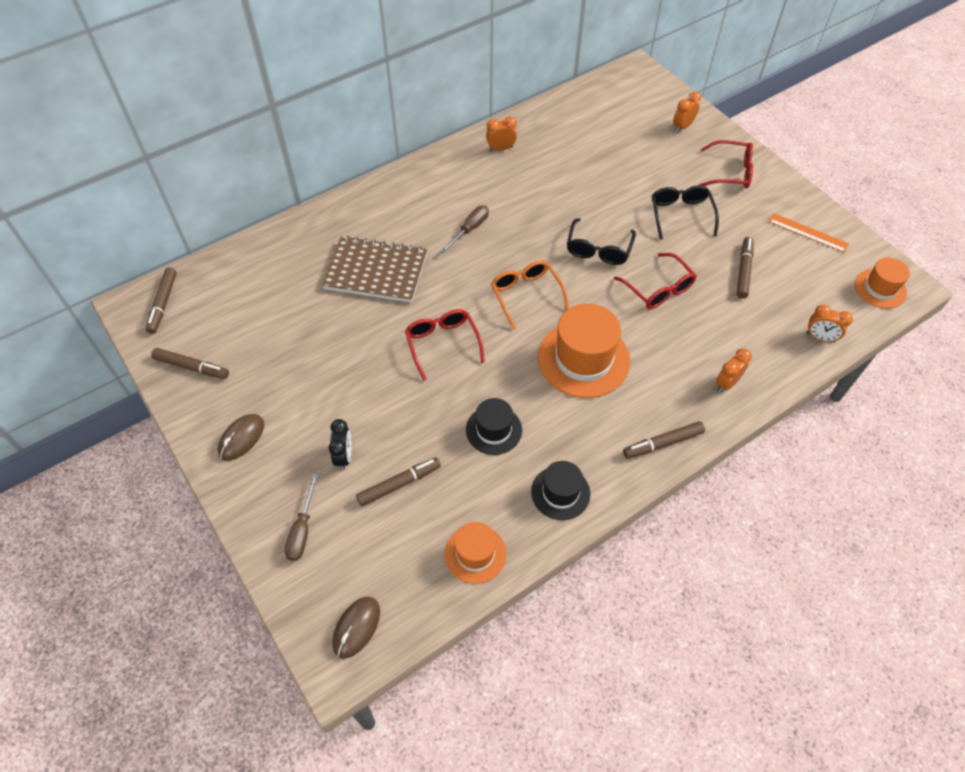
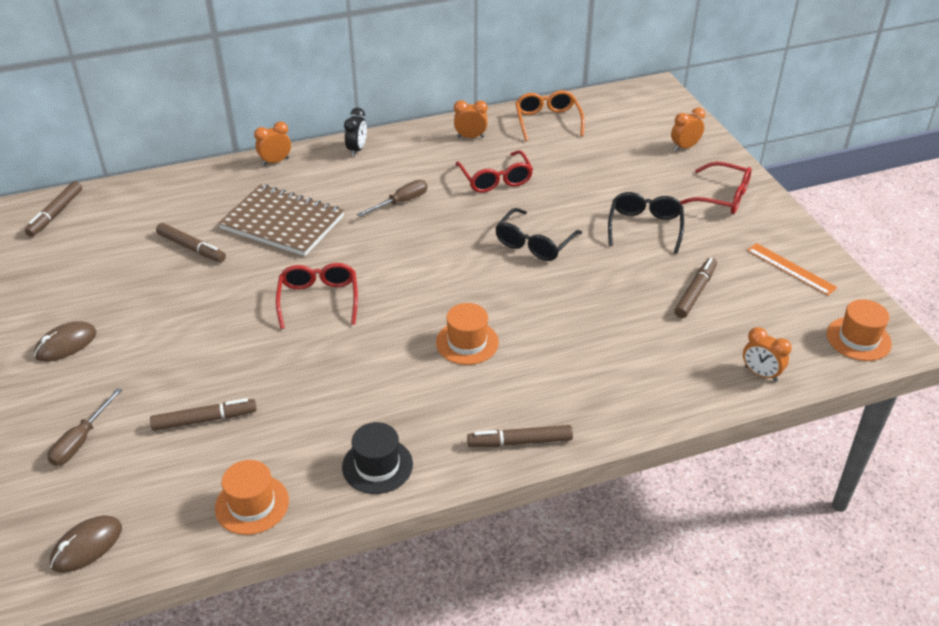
camera: 15 degrees right, 15 degrees down
brown marker [151,348,229,379] -> brown marker moved to [156,223,226,262]
black clock [329,419,352,470] -> black clock moved to [344,108,367,157]
black hat [466,398,522,455] -> none
orange glasses [491,261,569,330] -> orange glasses moved to [515,90,584,141]
orange hat [538,304,630,398] -> orange hat [436,303,499,365], size x0.58
red glasses [614,253,697,309] -> red glasses moved to [455,150,533,193]
orange clock [716,349,752,393] -> orange clock moved to [254,122,291,166]

